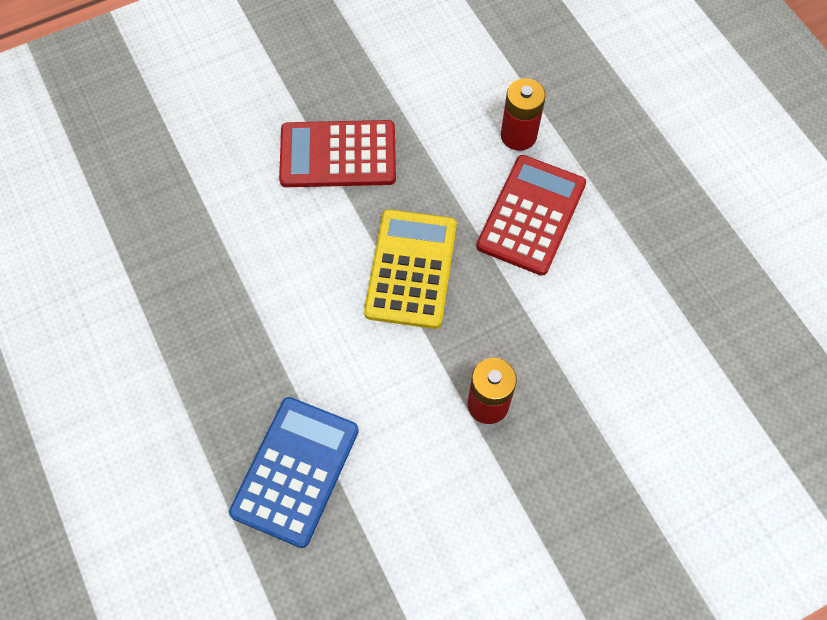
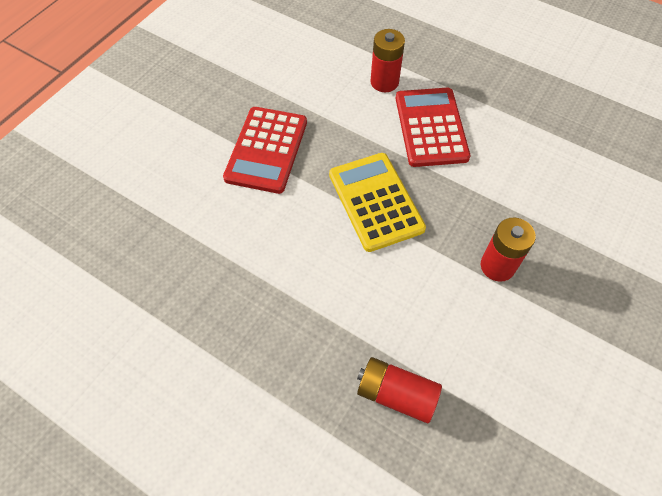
camera: 30 degrees left, 5 degrees down
blue calculator [229,397,359,548] -> red battery [357,357,442,423]
red calculator [279,120,396,187] -> red calculator turned 45 degrees counterclockwise [223,107,307,194]

